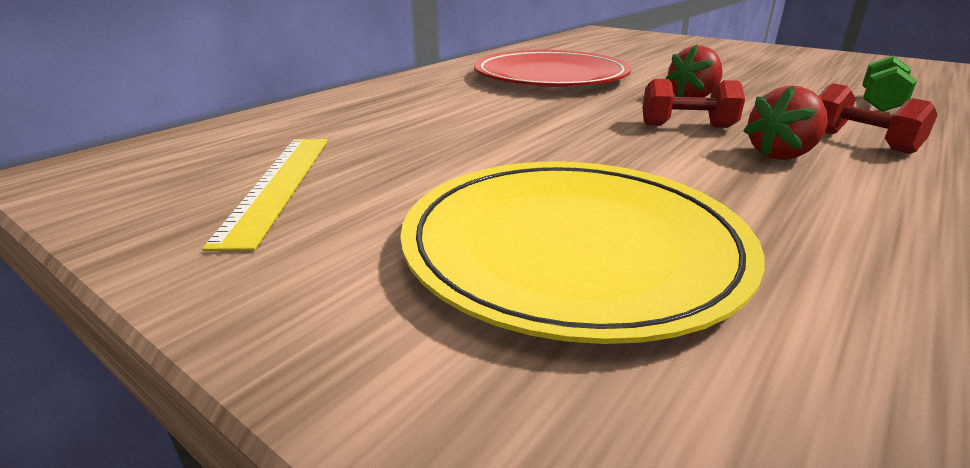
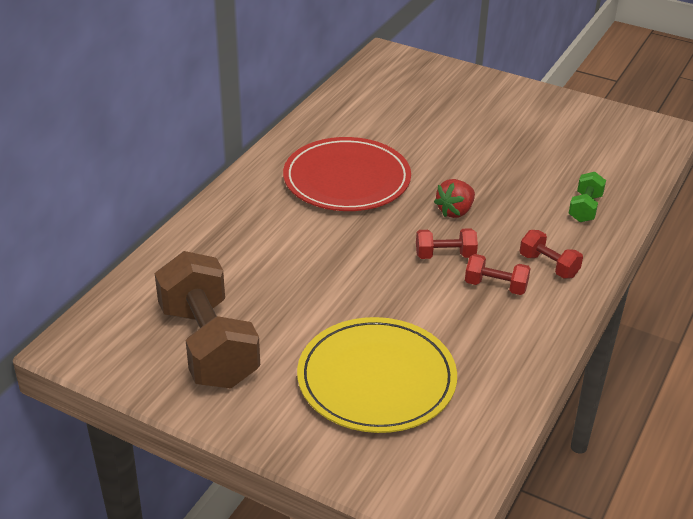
camera: 10 degrees left, 10 degrees up
yellow ruler [202,139,328,251] -> brown dumbbell [155,251,260,388]
red strawberry [743,86,828,160] -> red dumbbell [465,254,531,295]

